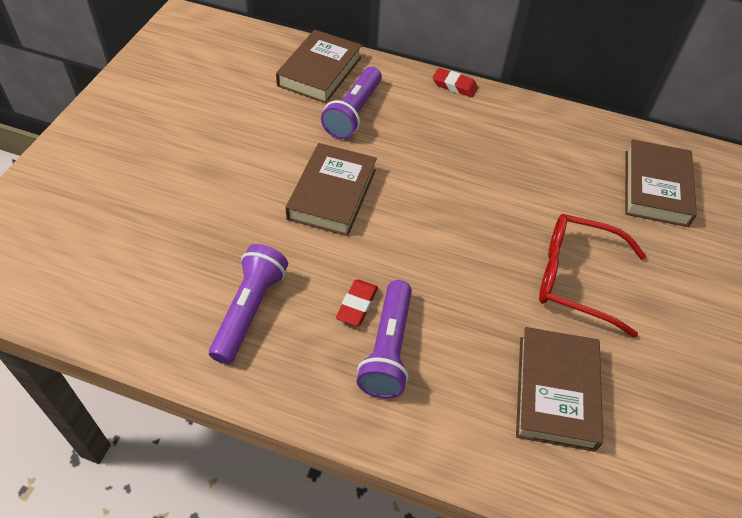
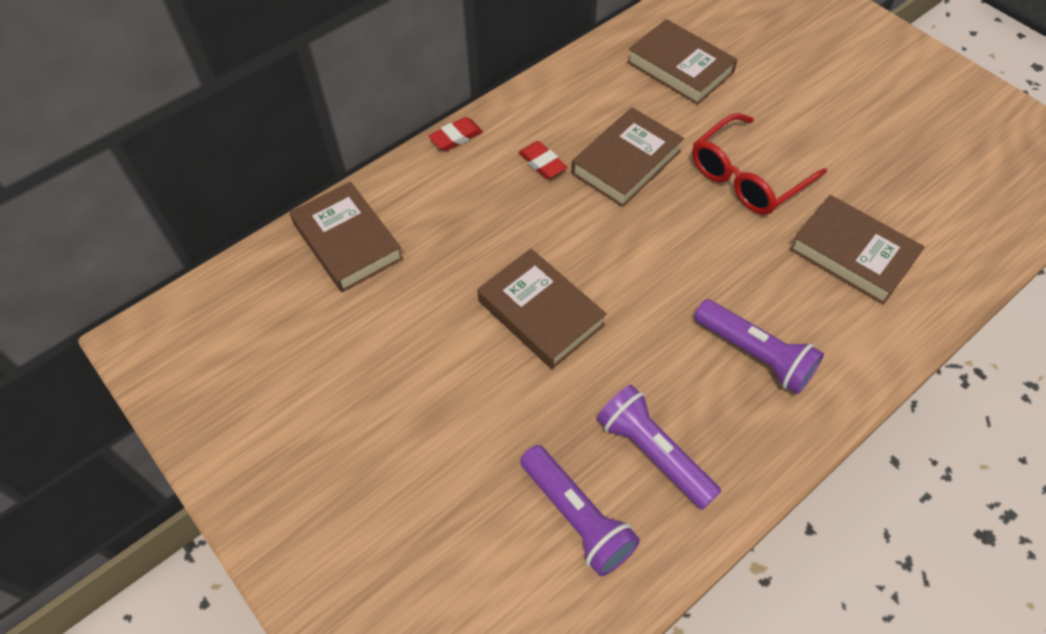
camera: 55 degrees left, 5 degrees up
purple flashlight [321,67,382,139] -> purple flashlight moved to [520,445,640,576]
red eraser [336,280,378,326] -> red eraser moved to [518,141,567,179]
none -> brown book [571,107,684,207]

